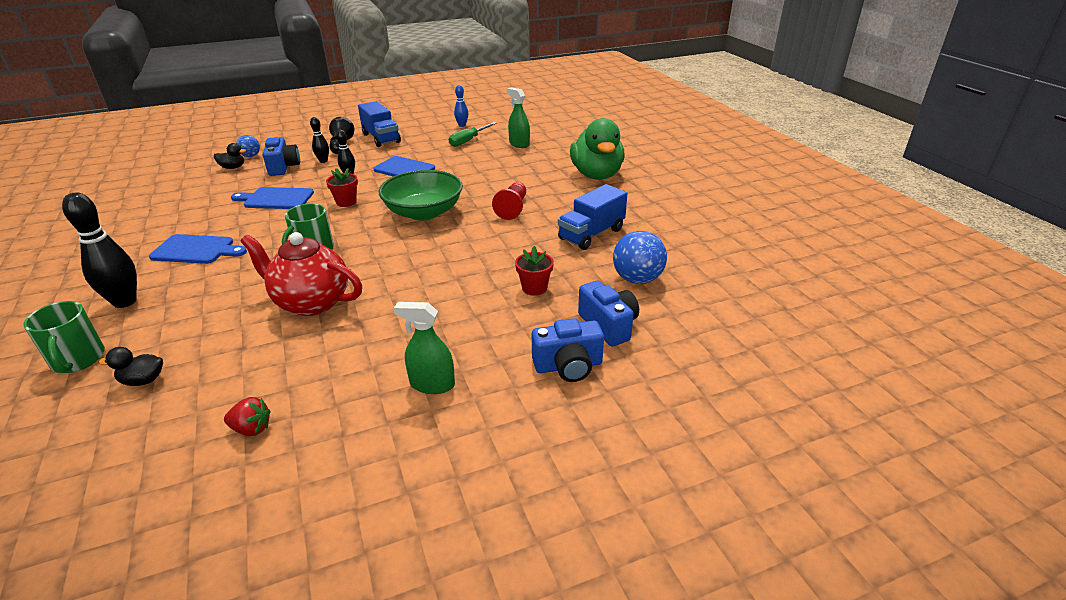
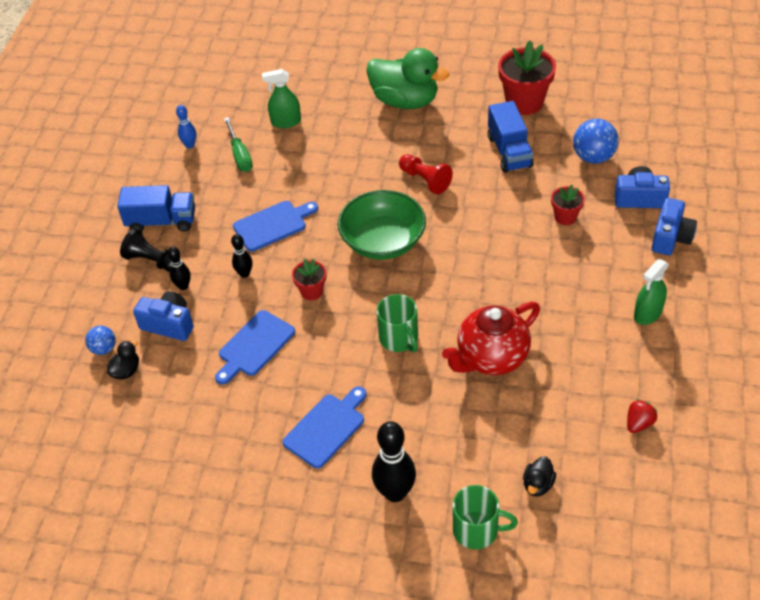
camera: 55 degrees left, 15 degrees up
none -> red flower pot [498,41,556,115]

